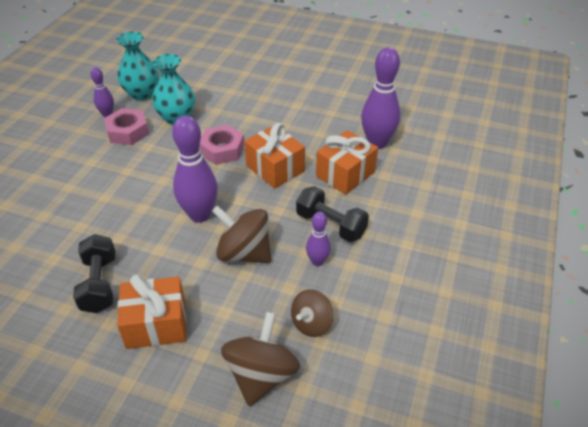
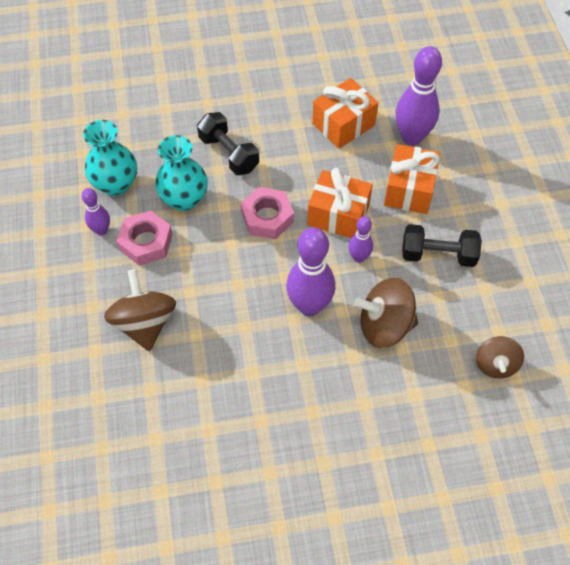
camera: 30 degrees left, 15 degrees up
black dumbbell [73,234,115,313] -> black dumbbell moved to [197,112,259,175]
orange gift [117,274,186,349] -> orange gift moved to [312,78,378,149]
brown spinning top [221,312,300,406] -> brown spinning top moved to [104,269,176,351]
purple bowling pin [306,212,331,266] -> purple bowling pin moved to [348,216,373,263]

